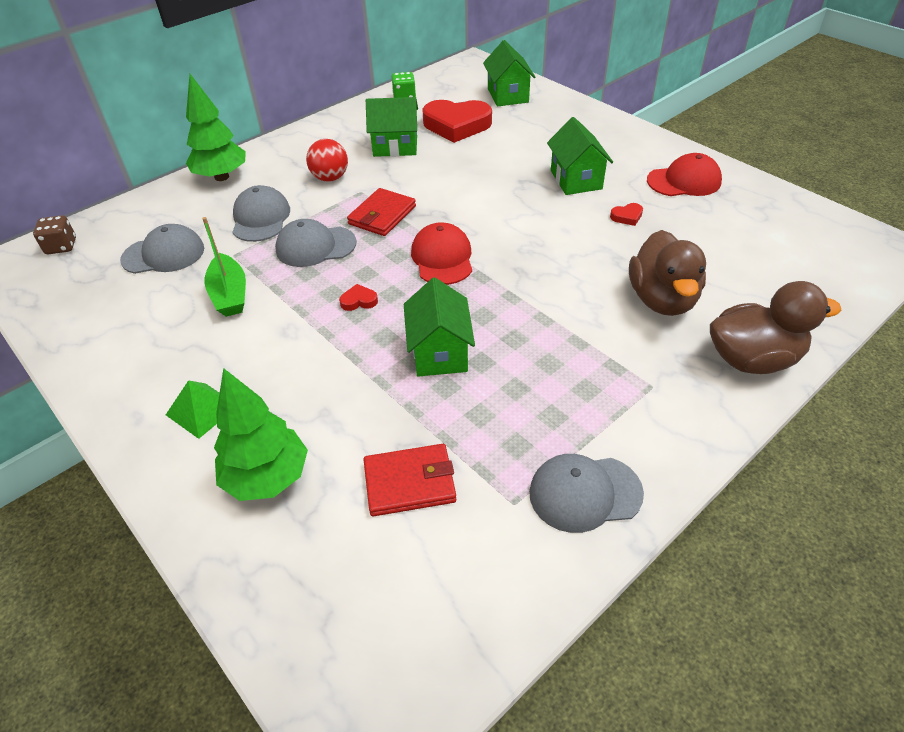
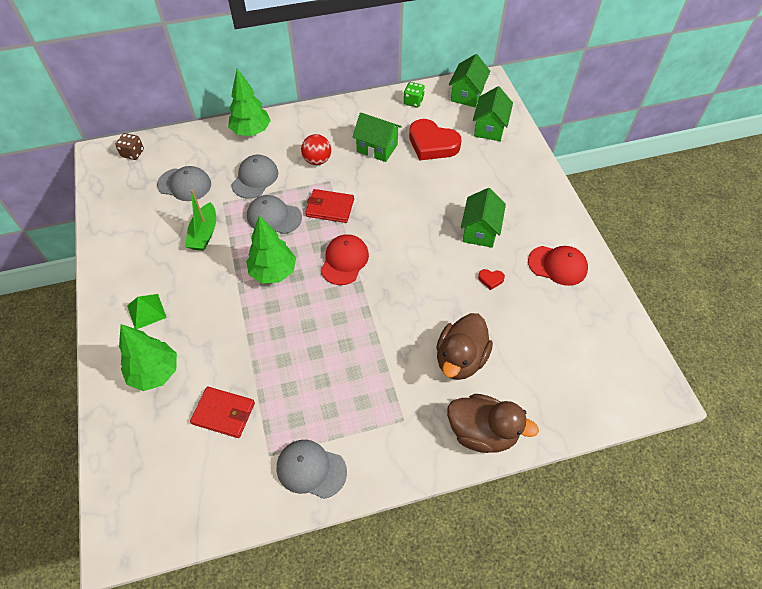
camera: 25 degrees right, 10 degrees up
red heart [339,284,378,311] -> green tree [246,215,296,284]
red wallet [347,188,416,236] -> red wallet turned 45 degrees clockwise [305,189,354,223]
green house [404,278,475,377] -> green house moved to [449,54,491,107]

